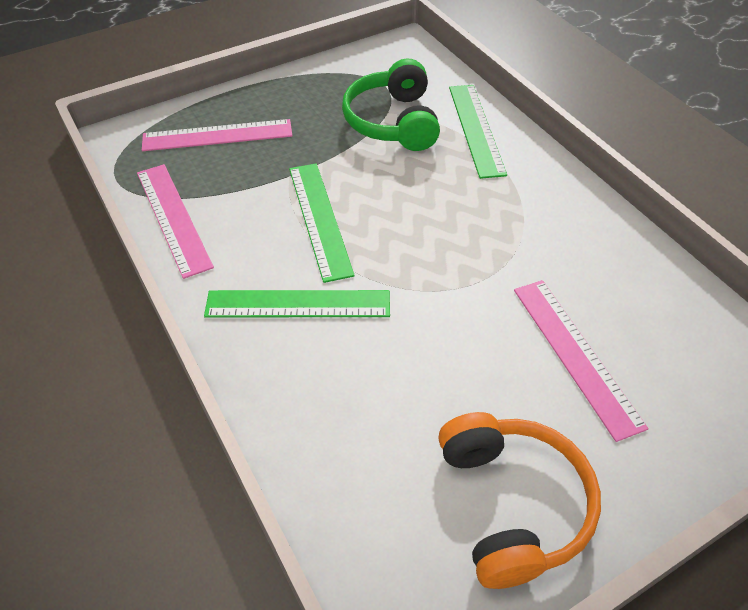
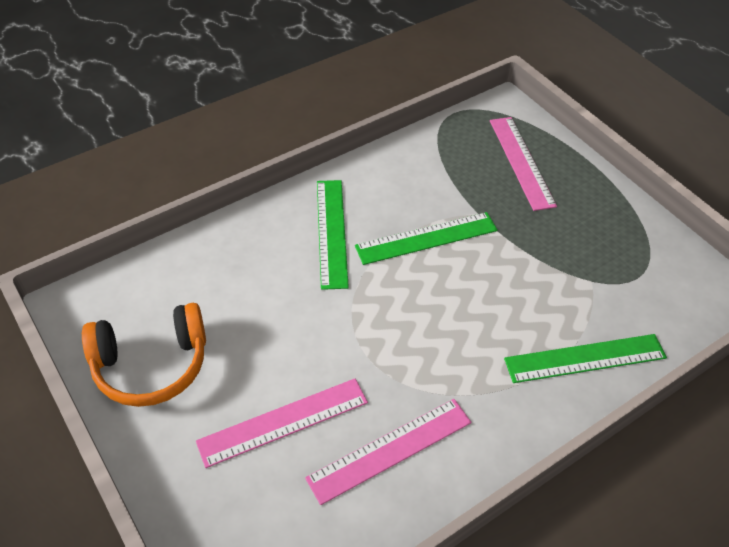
camera: 85 degrees right, 0 degrees up
pink ruler [137,164,214,279] -> pink ruler moved to [305,399,472,505]
green headphones [342,59,440,151] -> none

